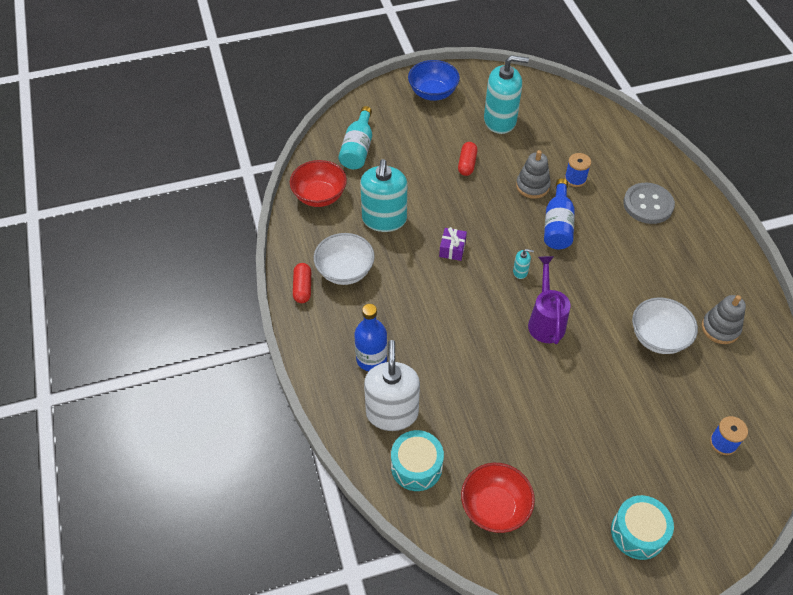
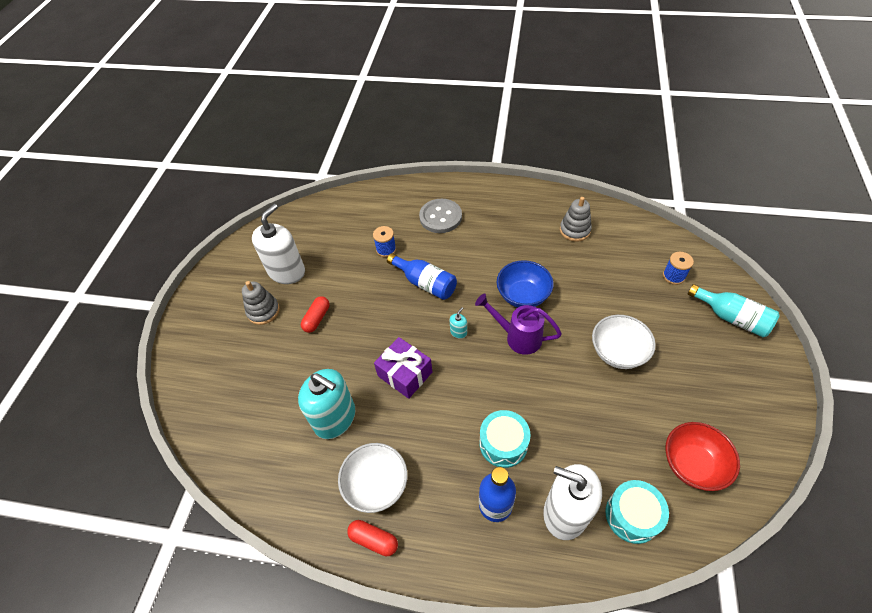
camera: 60 degrees left, 0 degrees up
red bowl [290,160,347,207] -> none
turquoise bottle [339,106,372,169] -> turquoise bottle moved to [688,284,780,337]
blue bowl [408,60,460,101] -> blue bowl moved to [497,260,554,307]
purple gift [439,227,467,261] -> purple gift [374,337,432,399], size x1.64
red capsule [458,142,477,176] -> red capsule turned 75 degrees clockwise [301,296,330,333]
turquoise soap dispenser [484,55,529,134] -> white soap dispenser [252,204,305,284]
grey stacking toy [516,150,551,199] -> grey stacking toy moved to [242,281,280,325]
turquoise drum [611,495,674,560] -> turquoise drum moved to [480,410,530,468]
white bowl [632,297,698,354] -> white bowl moved to [592,315,656,369]

